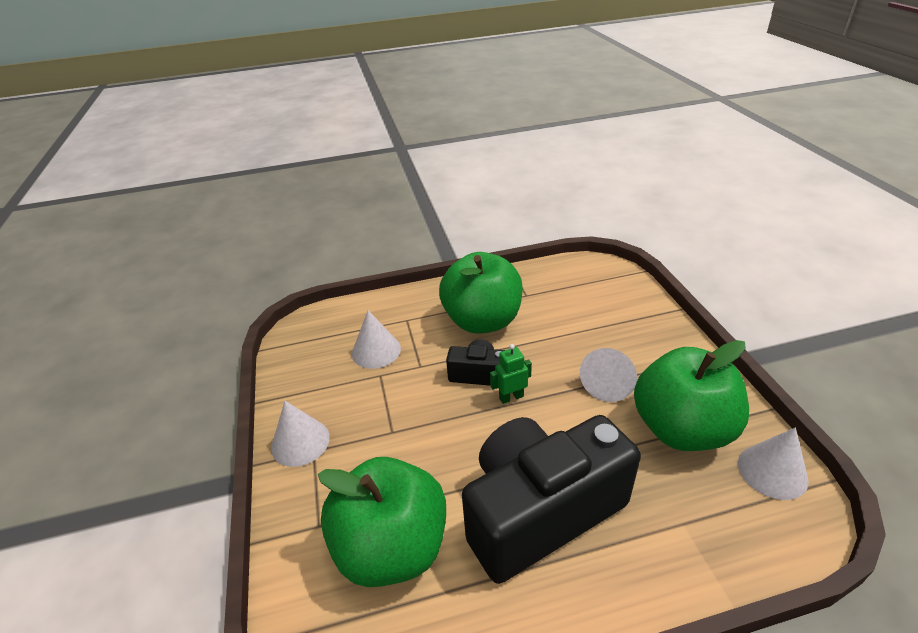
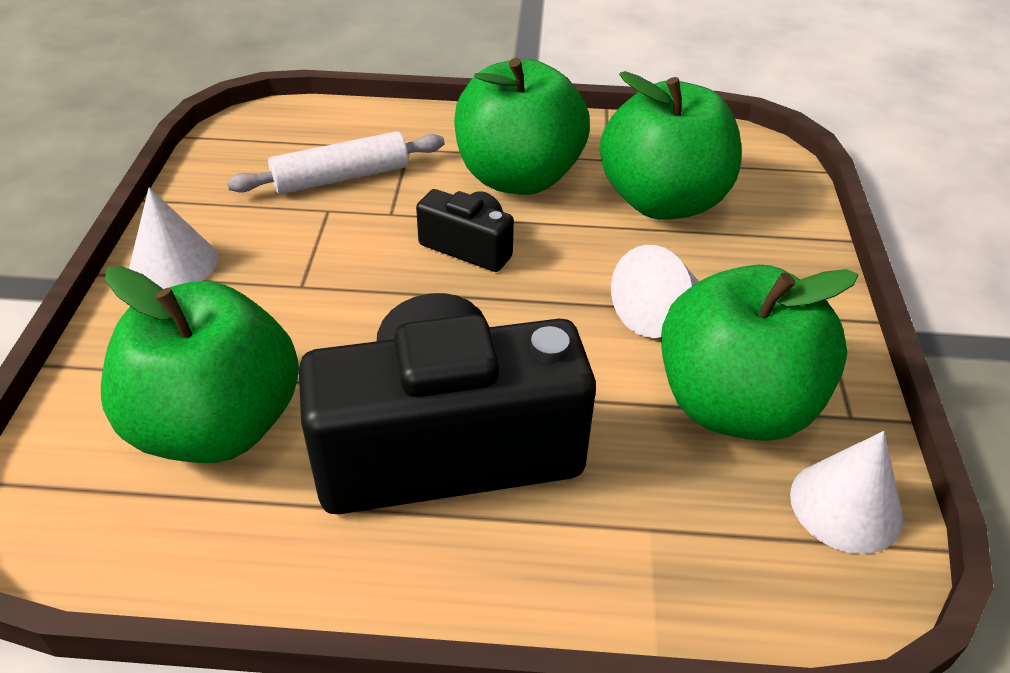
camera: 15 degrees right, 5 degrees up
white cone [352,310,401,369] -> white rolling pin [227,131,445,194]
green robot [490,344,532,404] -> none
none -> green apple [600,71,742,220]

